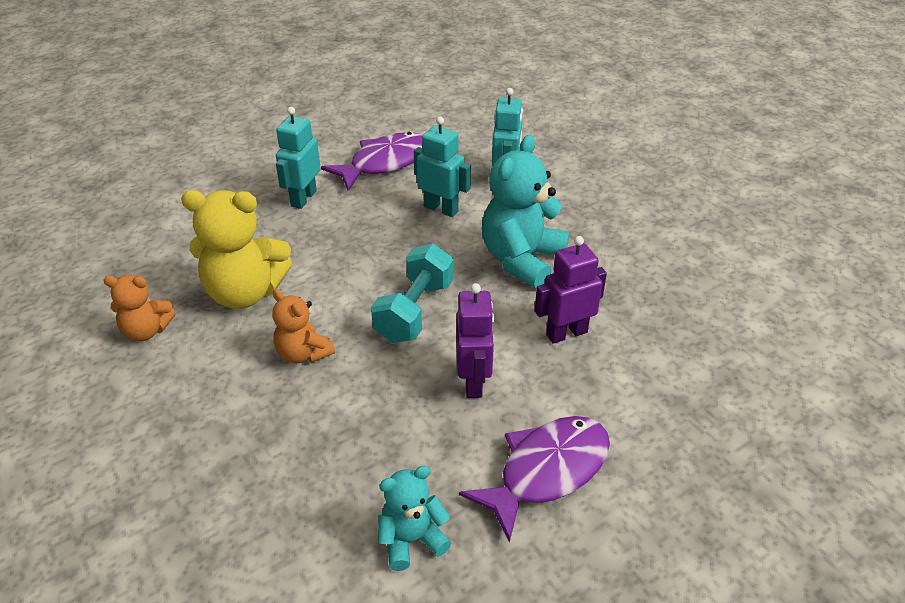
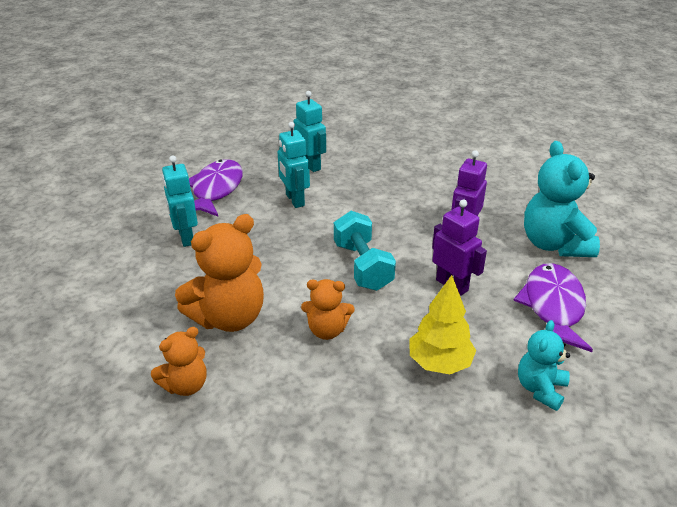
camera: 40 degrees left, 5 degrees down
yellow teddy bear [181,190,292,309] -> orange teddy bear [175,214,264,332]
turquoise robot [414,117,471,217] -> turquoise robot turned 105 degrees counterclockwise [278,122,310,208]
turquoise teddy bear [482,135,569,289] -> turquoise teddy bear moved to [524,141,600,257]
none -> yellow tree [409,275,476,374]

